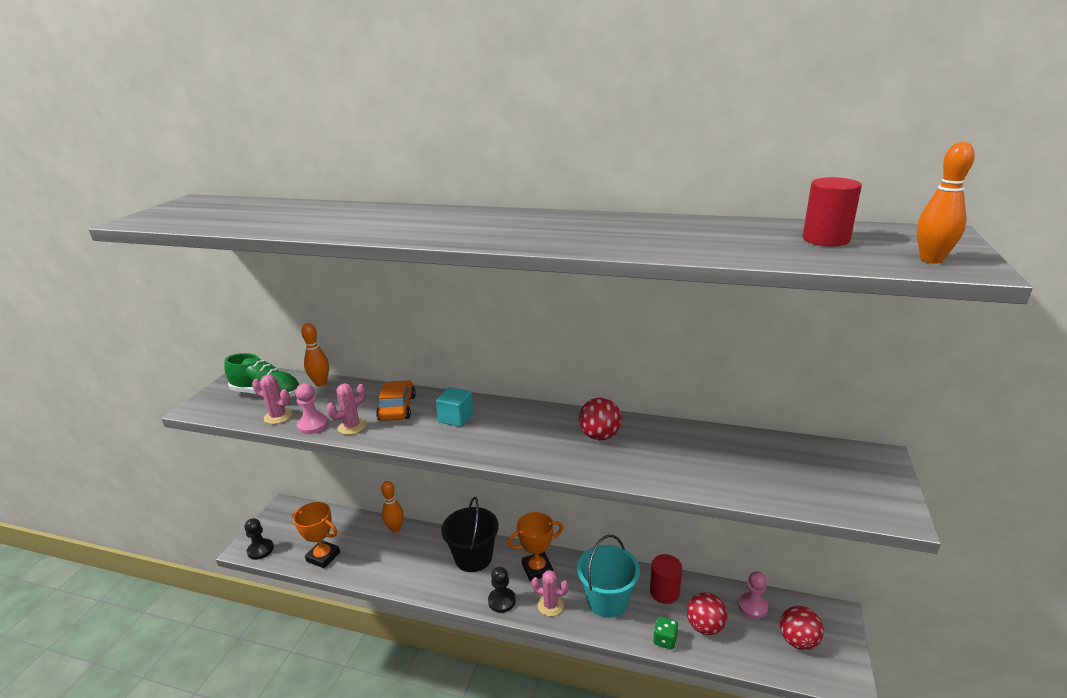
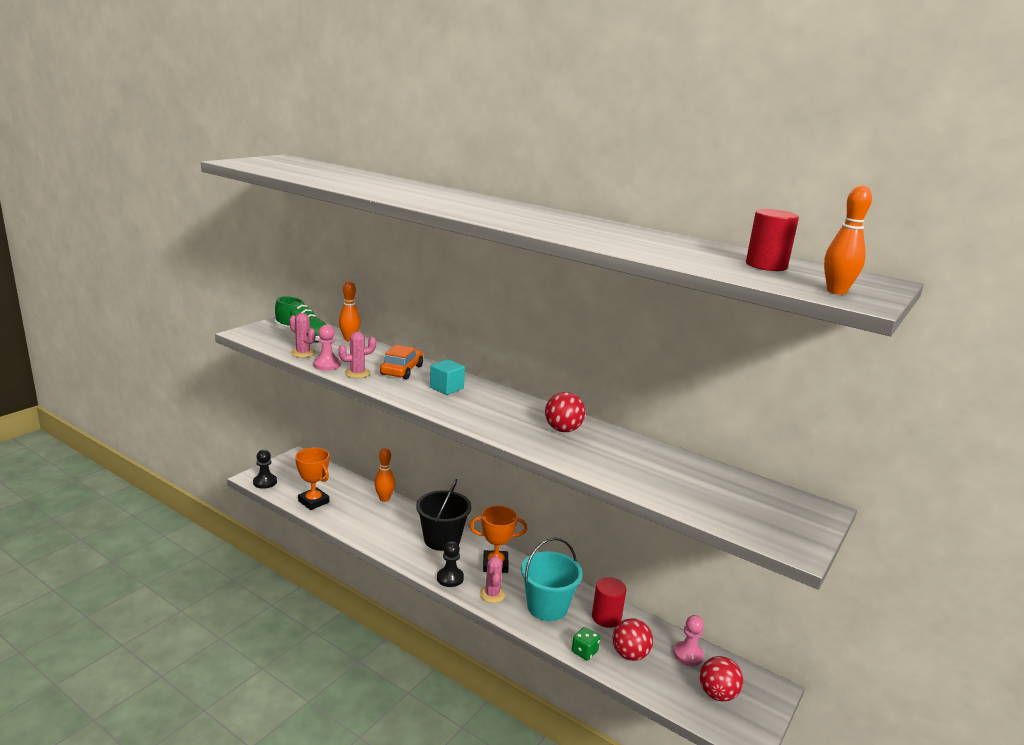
camera: 15 degrees right, 5 degrees down
pink cactus [531,570,569,616] -> pink cactus turned 45 degrees clockwise [480,556,505,603]

